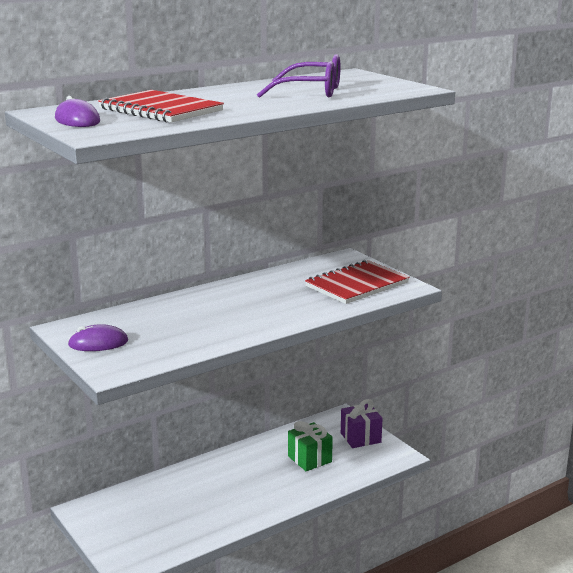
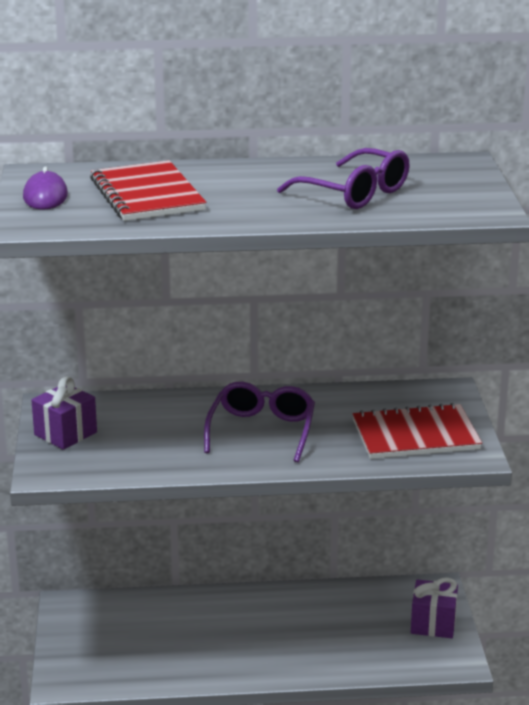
camera: 30 degrees right, 5 degrees up
purple mouse [68,324,128,351] -> purple gift [31,376,97,450]
green gift [288,421,333,471] -> none
none -> purple glasses [204,382,315,462]

